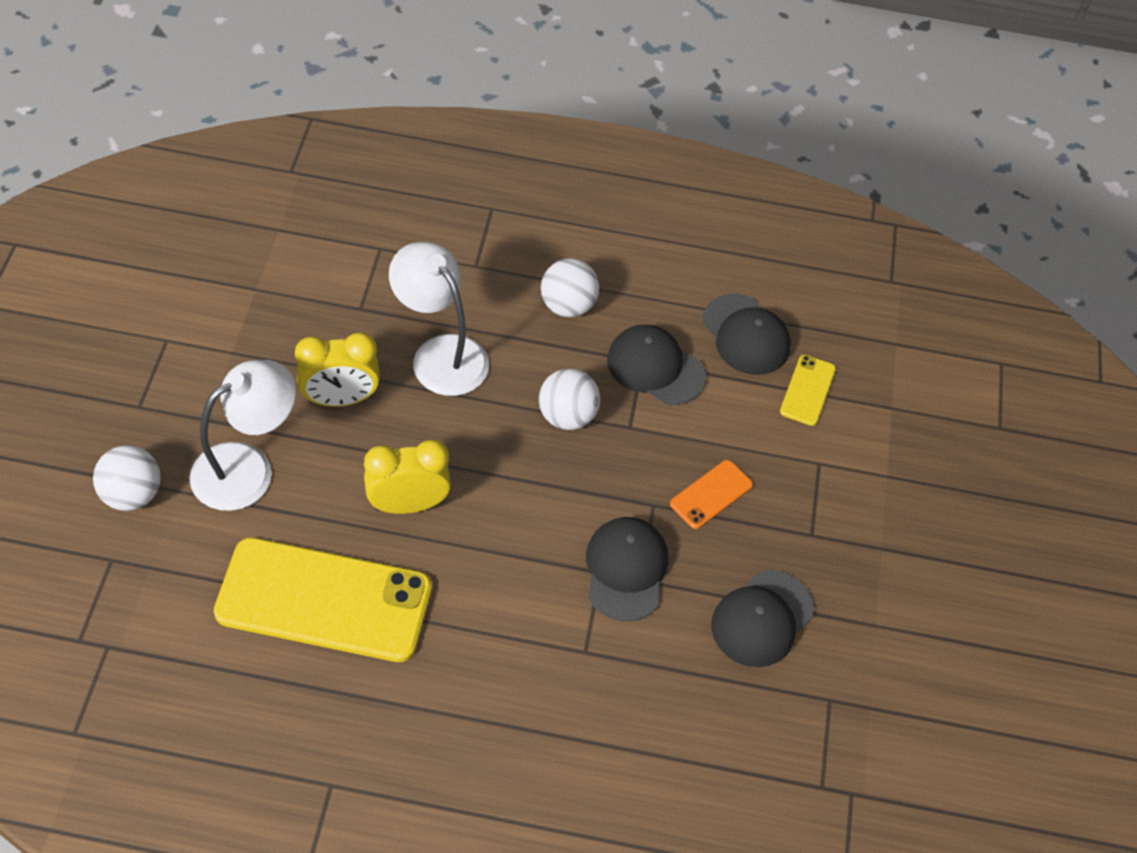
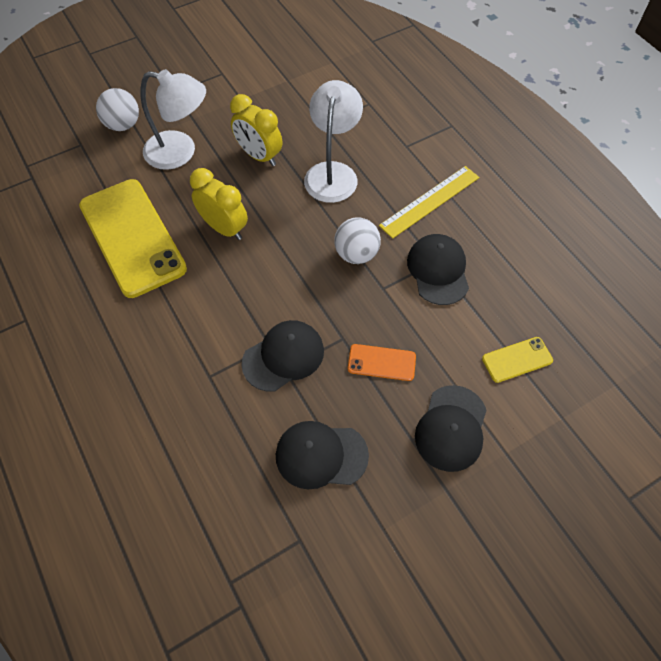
camera: 55 degrees right, 5 degrees up
white ball [541,258,599,317] -> yellow ruler [379,166,479,239]
black cap [703,294,791,375] -> black cap moved to [415,385,487,472]

